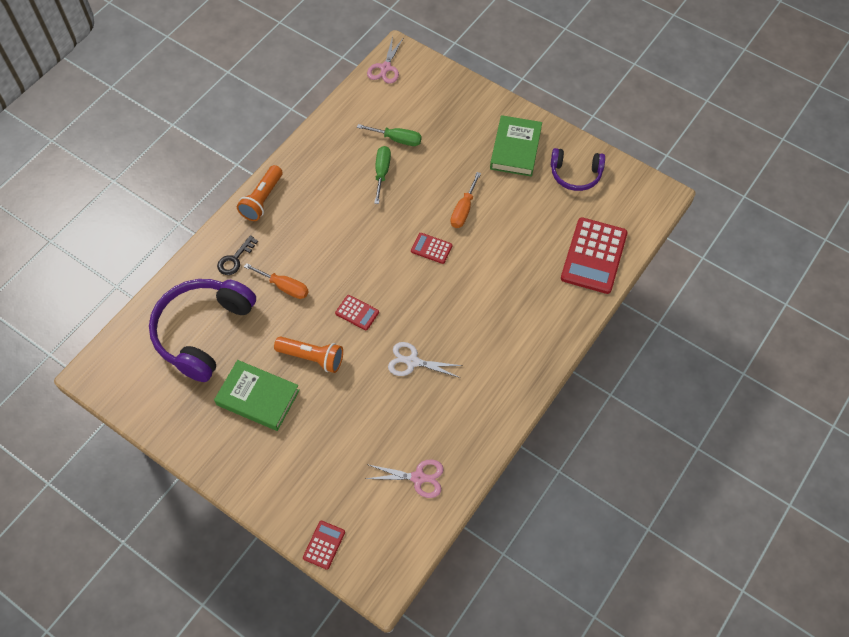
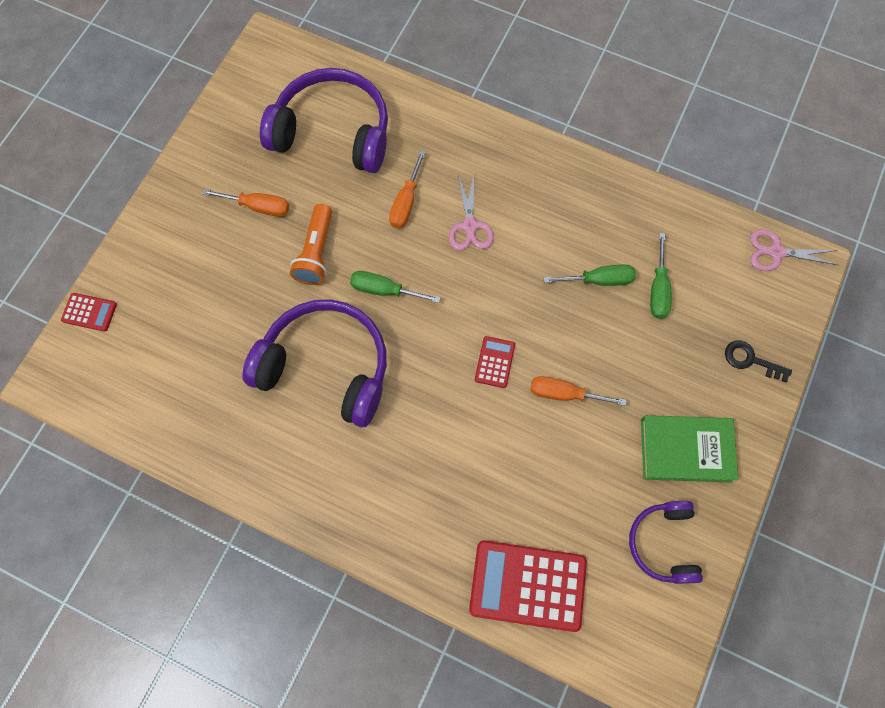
camera: 80 degrees right, 10 degrees up
green book [214,360,300,431] -> orange screwdriver [202,189,289,217]
black key [217,235,258,275] -> black key moved to [725,340,792,383]
orange flashlight [237,165,283,221] -> none
red calculator [335,295,379,331] -> green screwdriver [350,271,441,303]
pink scissors [365,460,444,498] -> pink scissors moved to [449,174,494,250]
white scissors [388,342,463,378] -> purple headphones [242,299,387,427]

